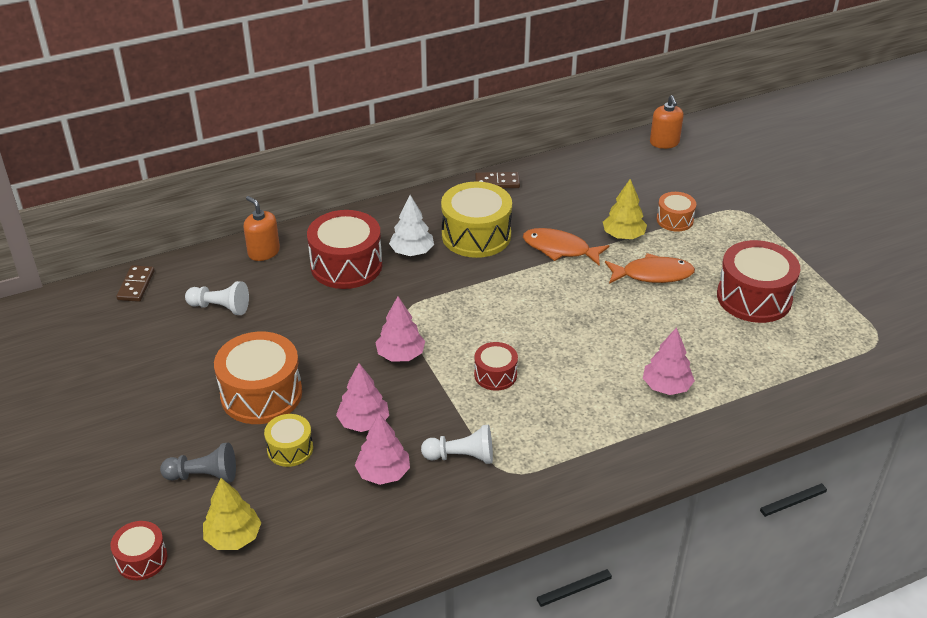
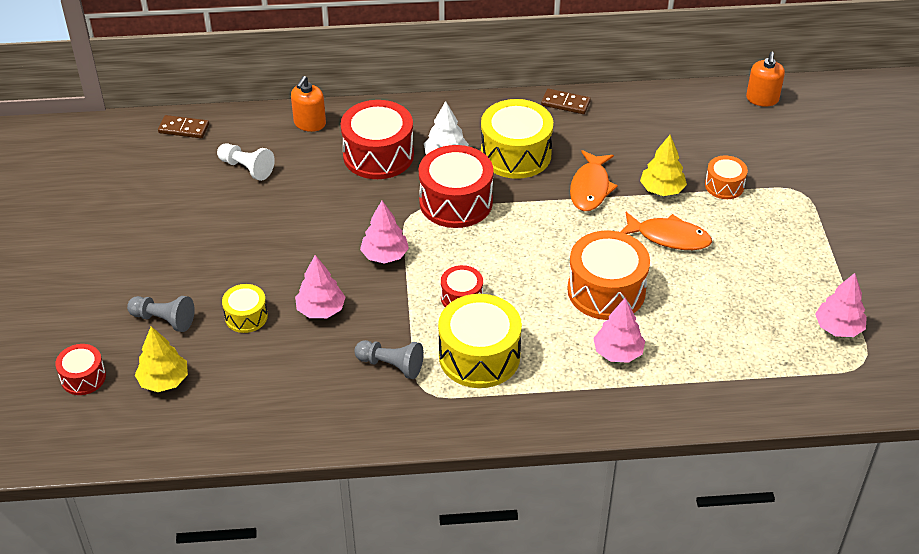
camera: 20 degrees right, 5 degrees up
brown domino [116,265,155,302] -> brown domino turned 75 degrees clockwise [158,115,209,138]
orange drum [214,332,302,424] -> orange drum moved to [567,230,650,320]
orange soap dispenser [243,196,280,261] -> orange soap dispenser turned 135 degrees counterclockwise [291,76,326,132]
pink tree [355,413,410,485] -> pink tree moved to [815,273,867,337]
white pawn [421,425,493,464] -> grey pawn [354,340,424,379]
orange fish [523,228,609,266] -> orange fish turned 120 degrees counterclockwise [570,150,618,211]
red drum [717,240,800,323] -> red drum moved to [419,145,493,228]
none -> yellow drum [438,294,522,388]

